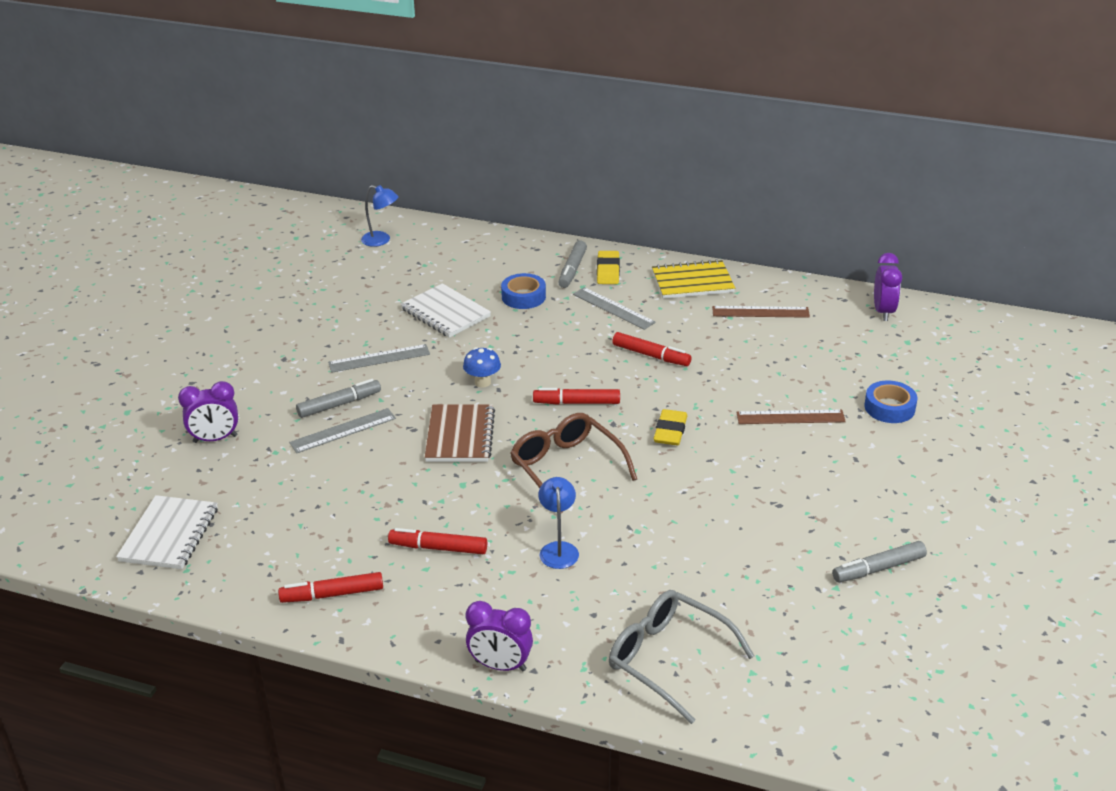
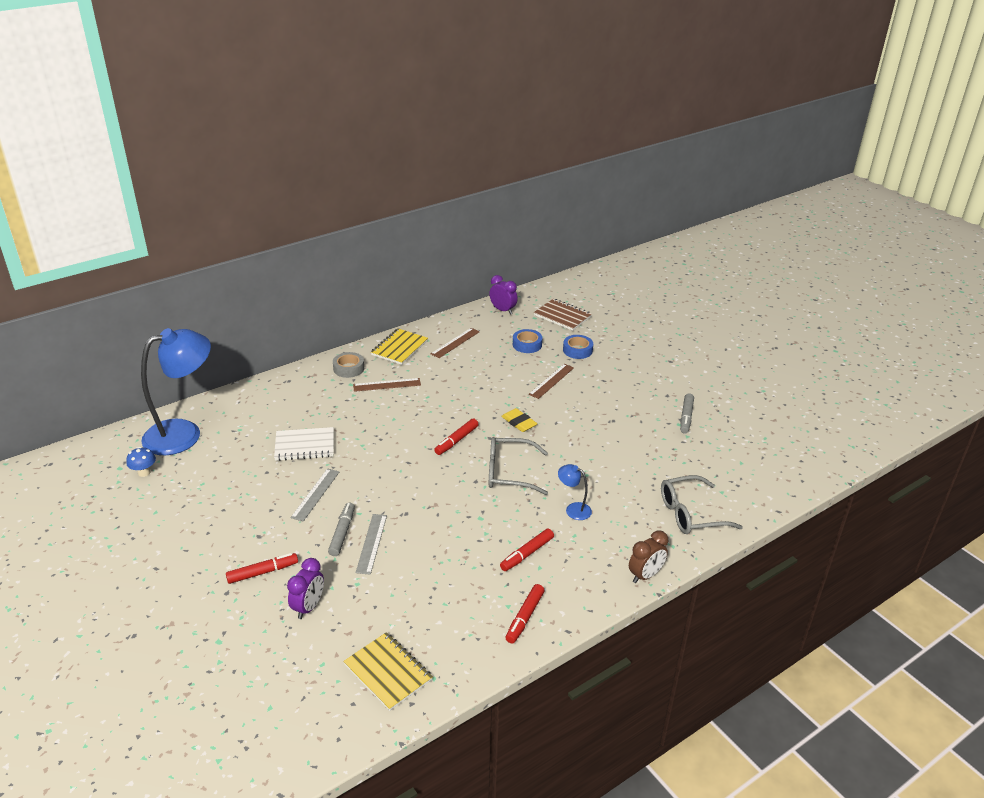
camera: 55 degrees left, 0 degrees up
white notebook [116,495,218,569] -> yellow notebook [343,632,433,711]
blue lamp [361,185,398,247] -> blue lamp [141,328,211,455], size x2.37
brown notebook [425,404,495,462] -> brown notebook moved to [534,299,592,331]
blue mushroom [463,347,501,387] -> blue mushroom moved to [126,447,156,477]
purple clock [466,601,533,671] -> brown clock [629,531,668,583]
blue tape [501,273,546,309] -> blue tape moved to [513,329,542,353]
brown glasses [510,413,637,513] -> grey glasses [489,437,548,495]
grey marker [558,240,587,288] -> none
grey ruler [573,287,656,330] -> brown ruler [353,378,421,392]
yellow eraser [597,251,620,284] -> grey tape [333,352,364,378]
red marker [612,332,692,366] -> red marker moved to [226,553,298,584]

